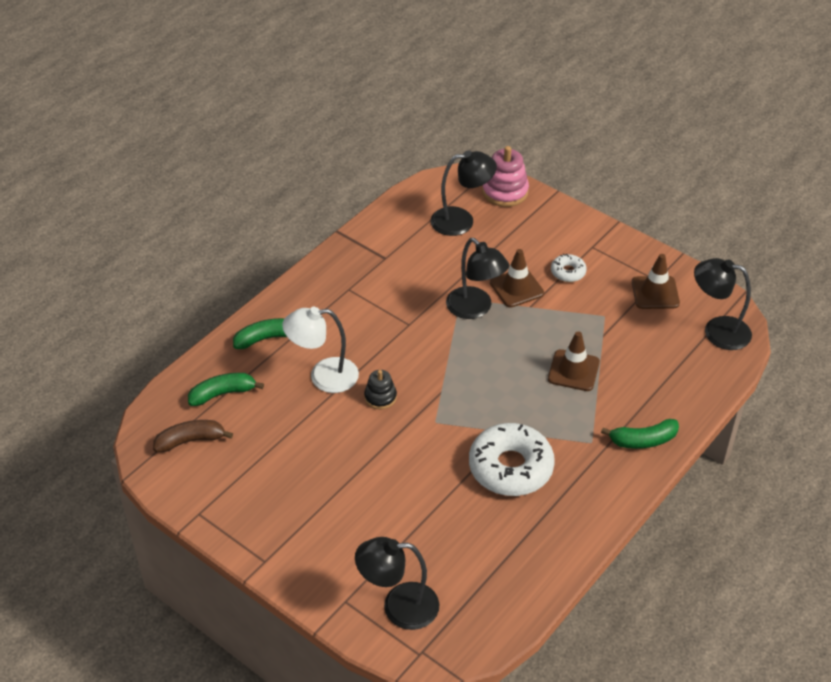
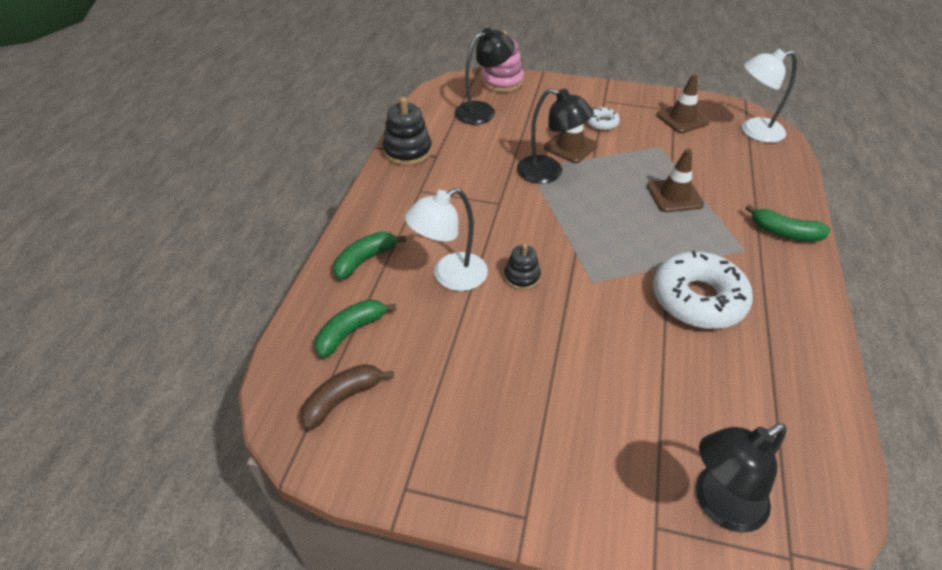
camera: 25 degrees left, 0 degrees up
green banana [601,419,679,449] -> green banana turned 60 degrees clockwise [746,204,830,242]
black lamp [694,258,752,350] -> white lamp [742,49,797,143]
none -> black stacking toy [382,97,432,166]

